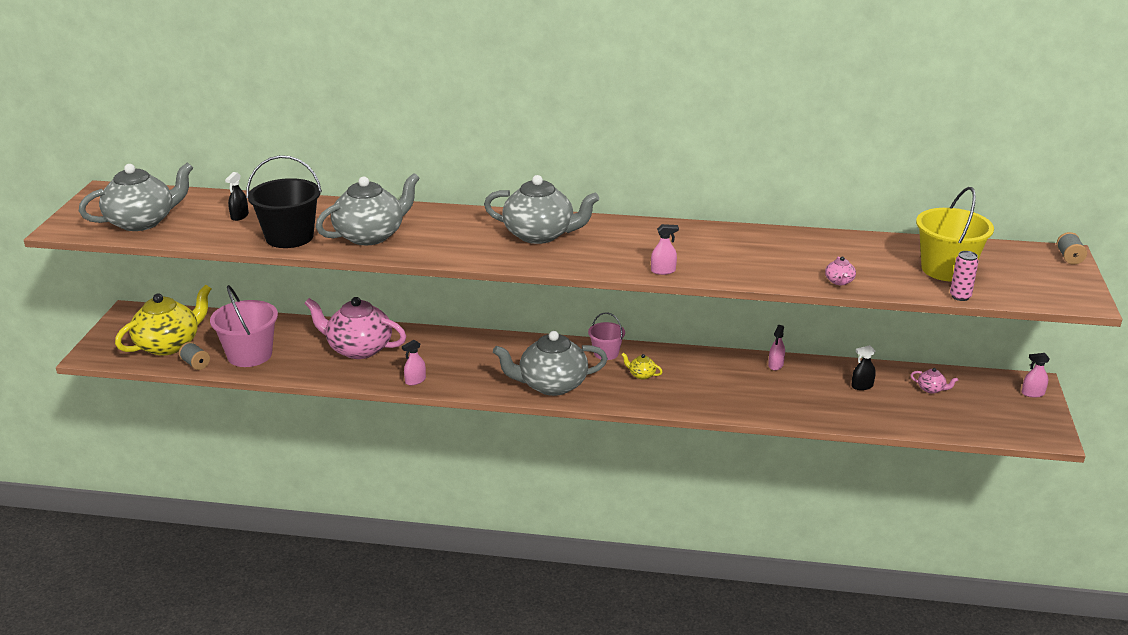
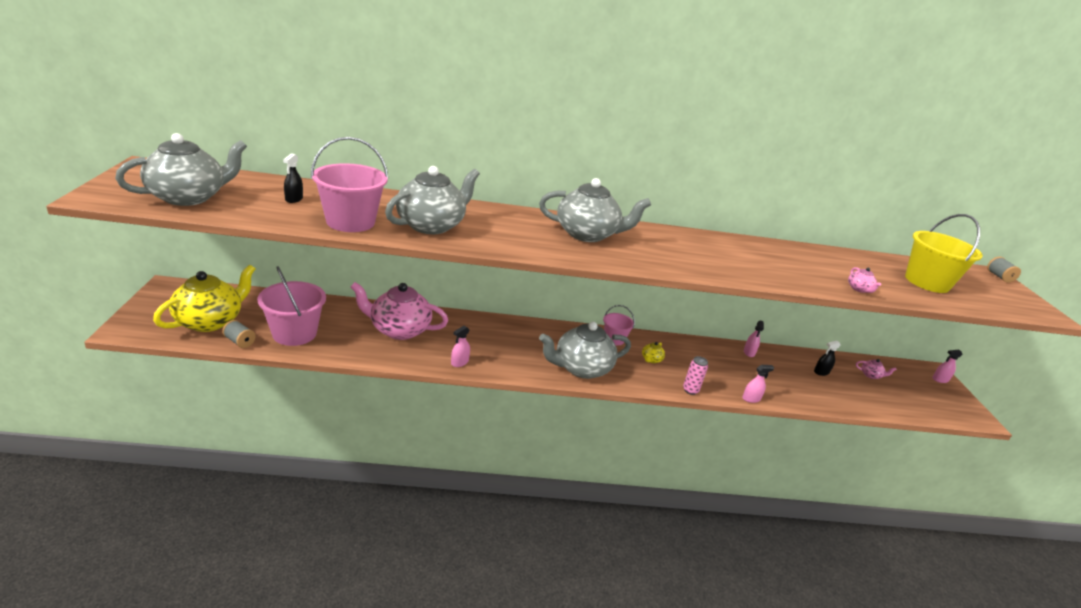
camera: 15 degrees left, 0 degrees up
black bucket [247,155,322,248] -> pink bucket [311,137,388,232]
yellow teapot [621,353,662,380] -> yellow teapot turned 75 degrees counterclockwise [642,342,665,363]
pink spray bottle [651,224,679,275] -> pink spray bottle moved to [742,365,774,403]
pink can [950,251,978,301] -> pink can moved to [683,356,708,395]

